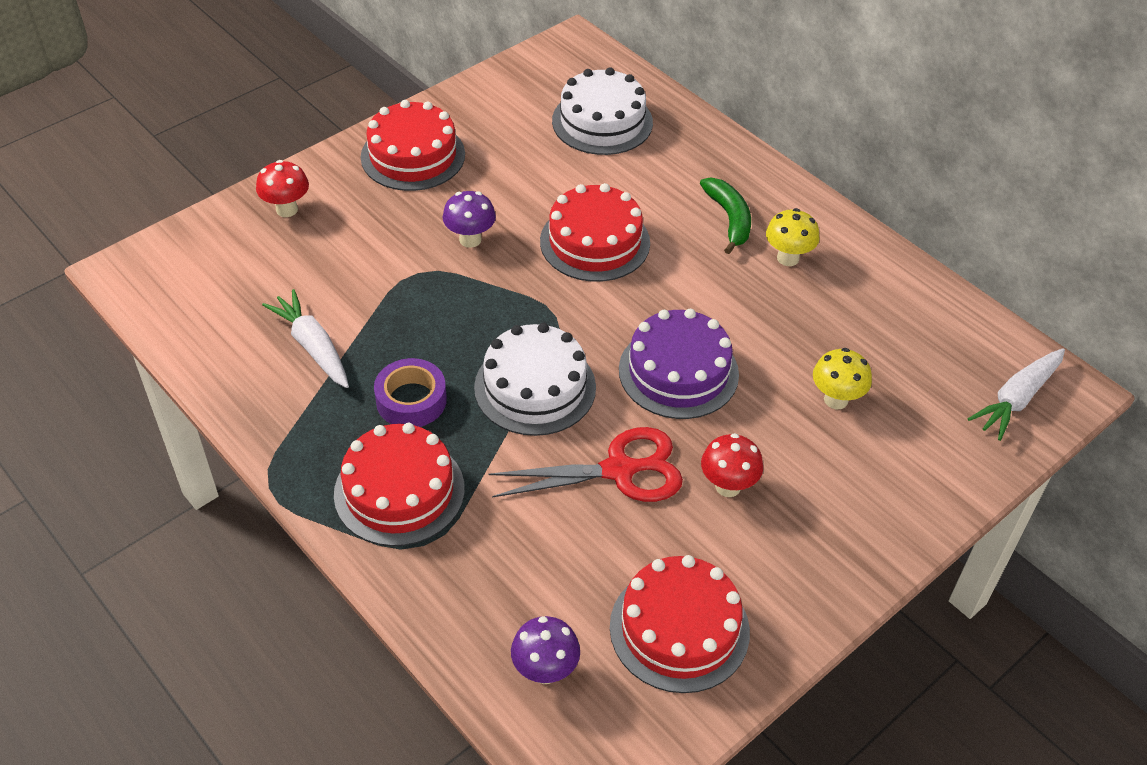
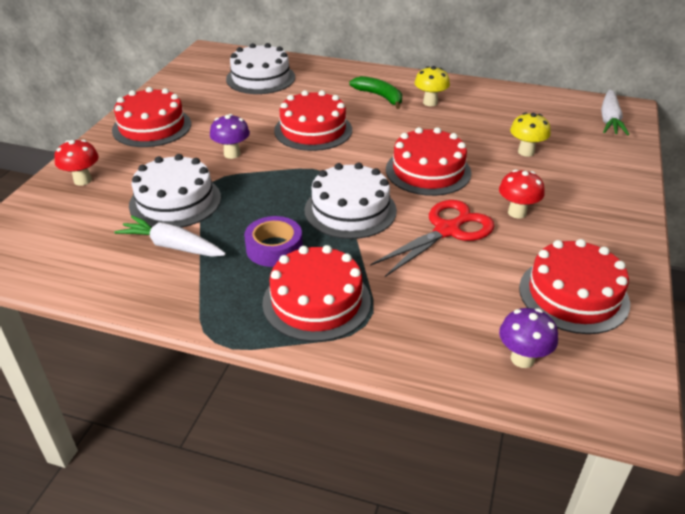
camera: 30 degrees left, 10 degrees down
purple cake [619,309,739,419] -> red cake [386,127,471,196]
none -> white cake [129,154,221,228]

